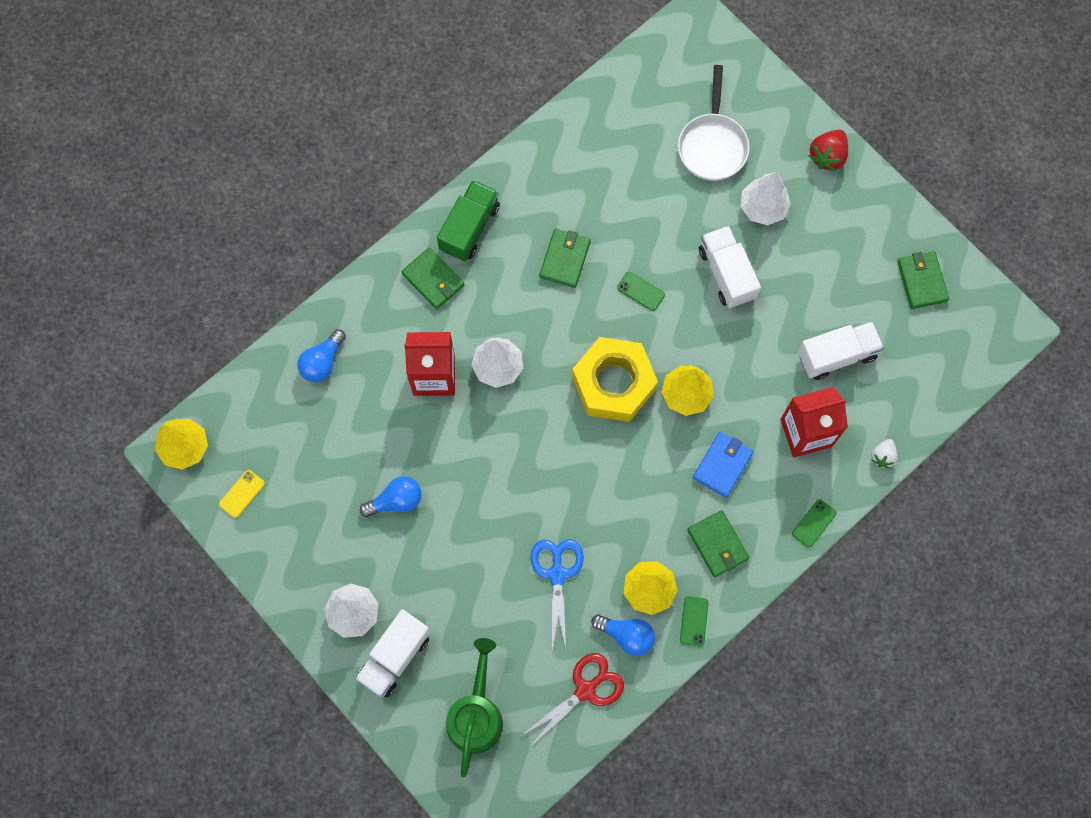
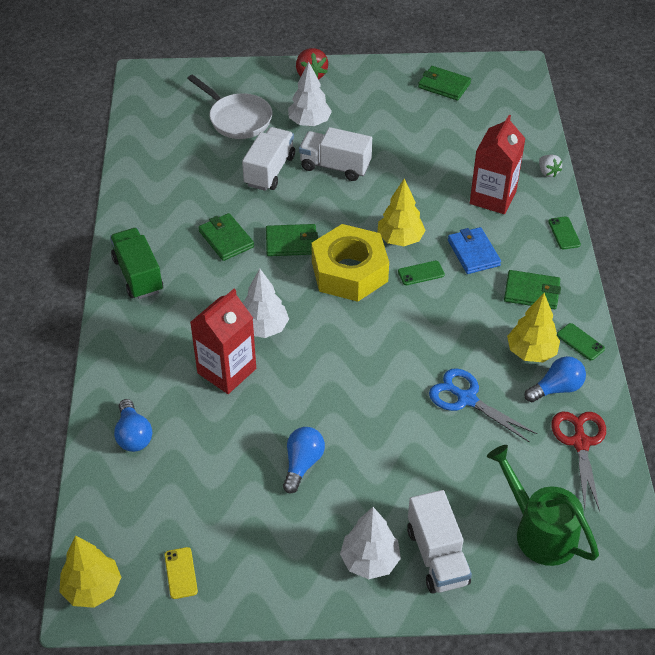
camera: 50 degrees left, 25 degrees down
green wallet [401,247,465,309] -> green wallet moved to [266,224,318,256]
green phone [617,272,665,311] -> green phone moved to [398,261,445,285]
white truck [798,321,884,380] -> white truck moved to [242,127,295,191]

